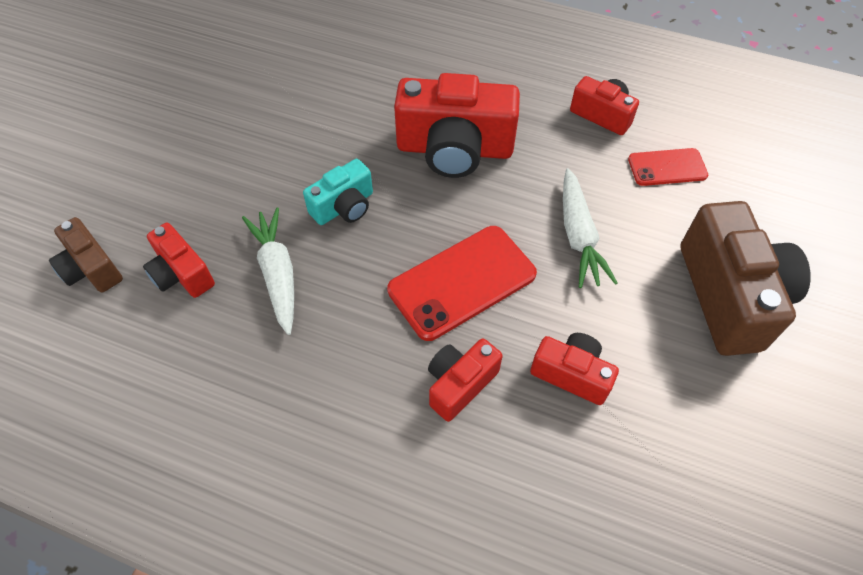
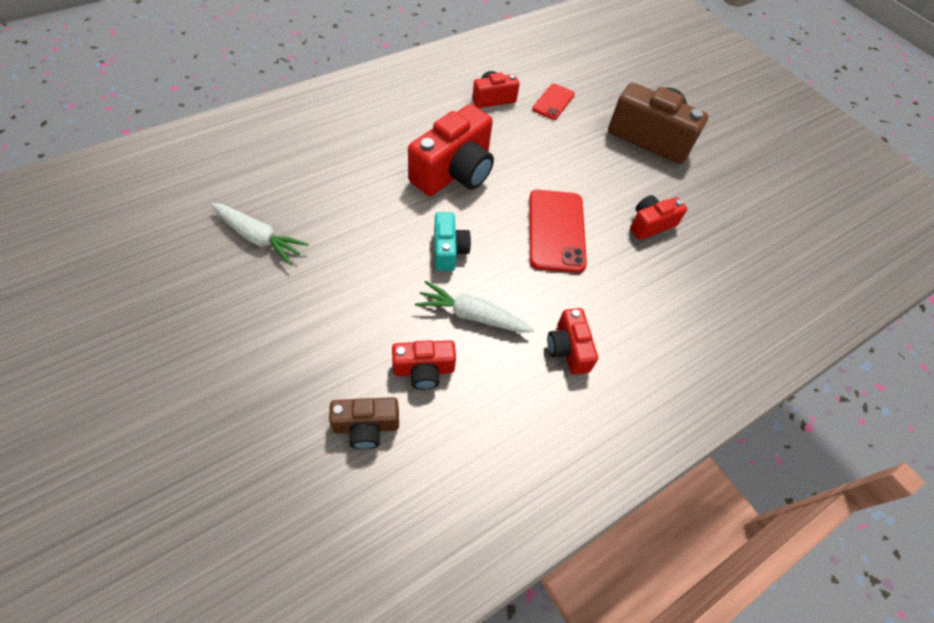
camera: 60 degrees left, 0 degrees up
red camera [428,338,503,422] -> red camera moved to [547,308,598,375]
white carrot [563,168,618,288] -> white carrot moved to [211,203,309,265]

